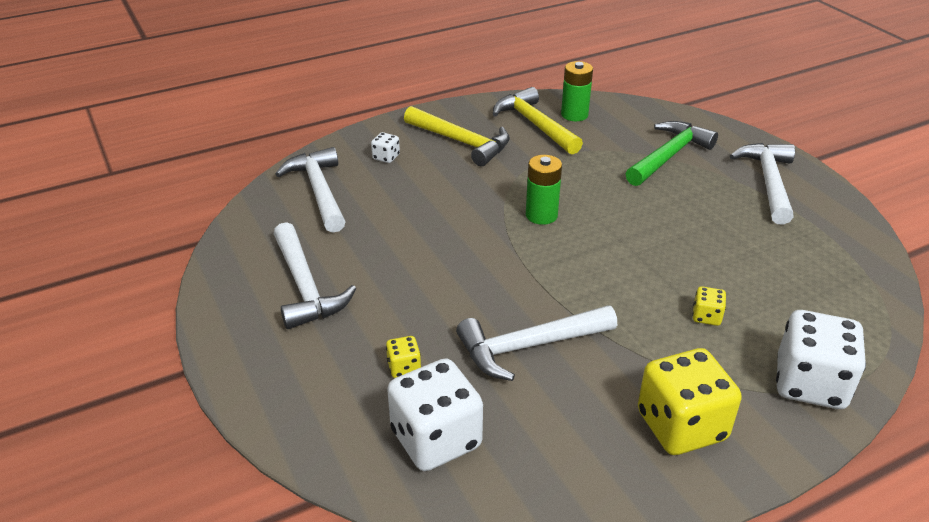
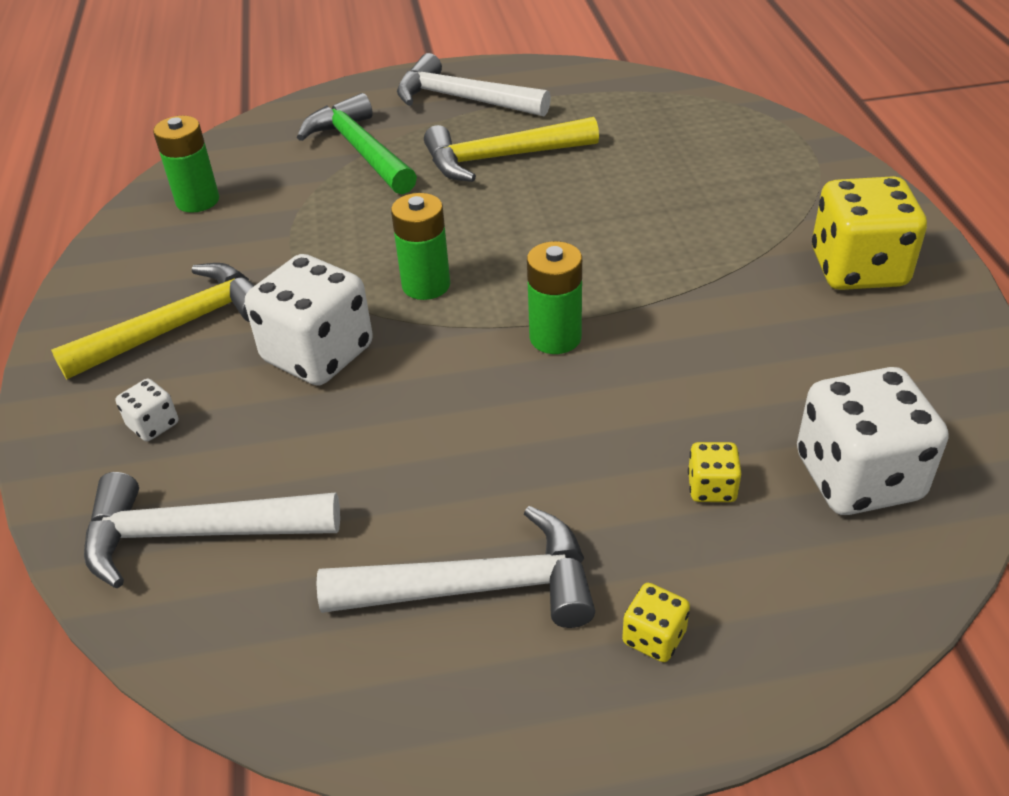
camera: 70 degrees left, 5 degrees up
white hammer [456,305,617,381] -> none
yellow hammer [493,87,583,154] -> yellow hammer moved to [424,117,599,182]
yellow dice [692,286,726,326] -> yellow dice moved to [622,583,690,662]
white dice [776,310,866,409] -> white dice moved to [245,254,373,385]
none -> green battery [527,241,582,354]

